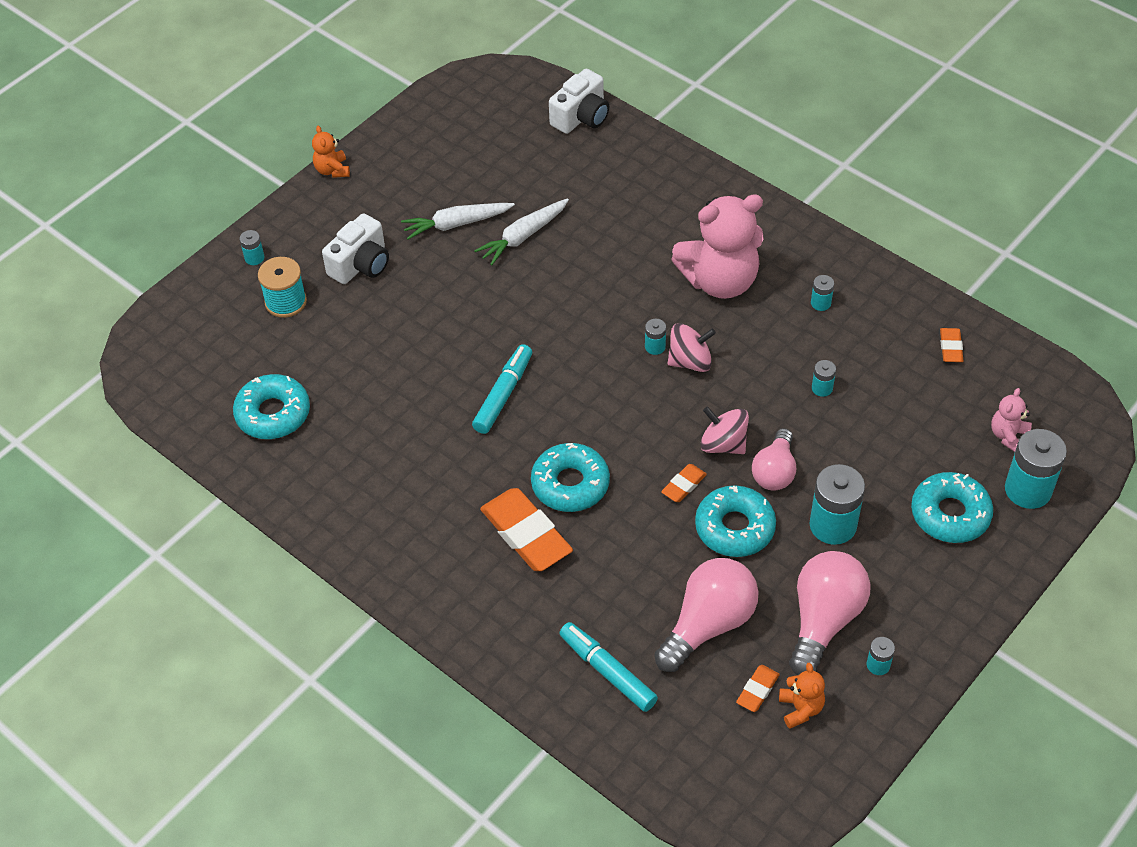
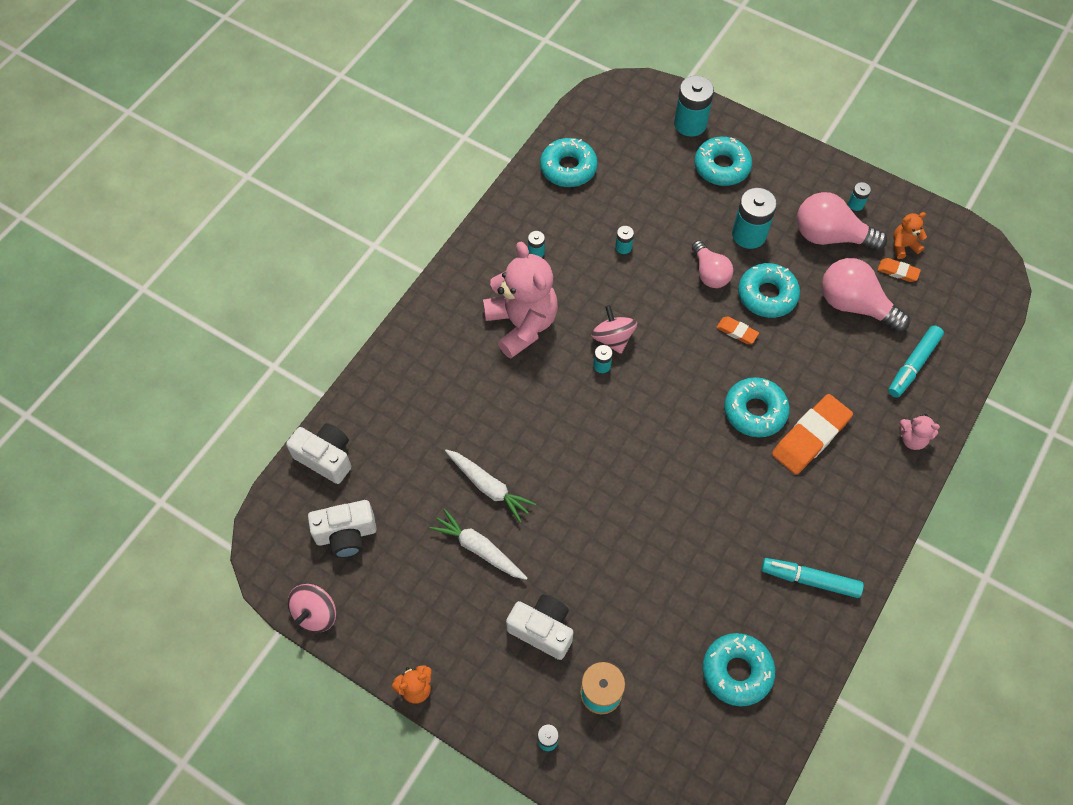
camera: 100 degrees left, 10 degrees up
white carrot [401,203,515,240] -> white carrot turned 150 degrees clockwise [429,509,528,580]
turquoise marker [472,344,532,434] -> turquoise marker moved to [761,558,864,598]
pink spinning top [700,406,749,454] -> pink spinning top moved to [288,584,336,632]
pink light bulb [752,428,796,491] -> pink light bulb turned 60 degrees clockwise [692,240,733,288]
orange eraser [940,328,964,362] -> turquoise donut [540,138,598,187]
pink teddy bear [991,388,1032,452] -> pink teddy bear moved to [900,414,940,450]
none -> white camera [308,500,377,558]

